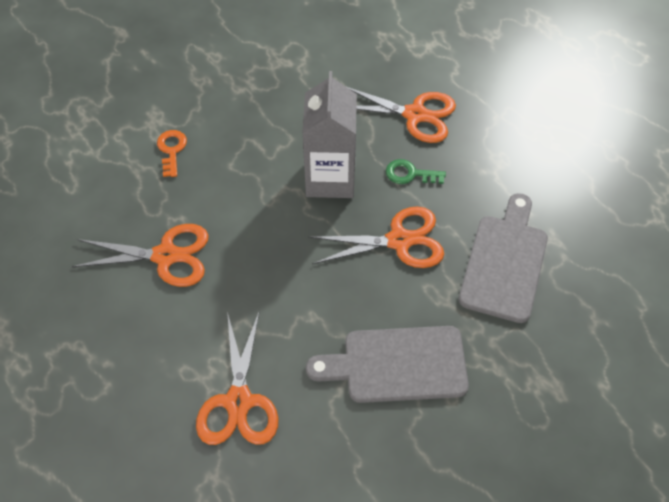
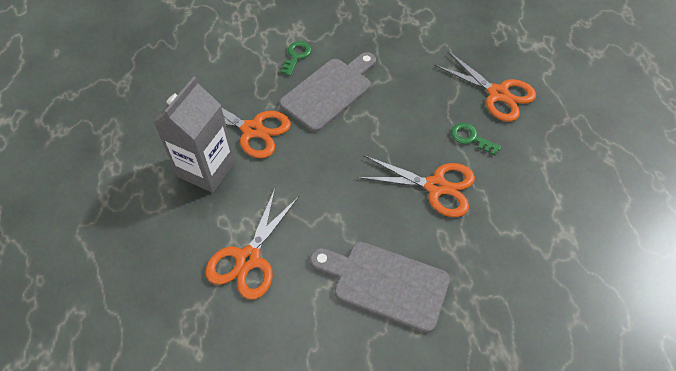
camera: 25 degrees right, 0 degrees up
orange key [157,130,187,177] -> green key [280,41,311,76]
grey carton [302,71,357,198] -> grey carton moved to [153,77,236,193]
grey cutting board [459,193,548,323] -> grey cutting board moved to [279,52,376,132]

